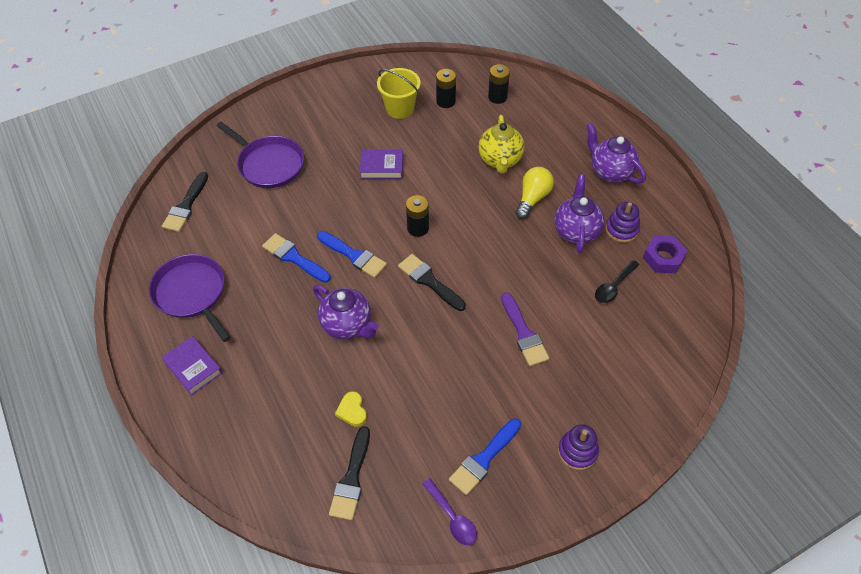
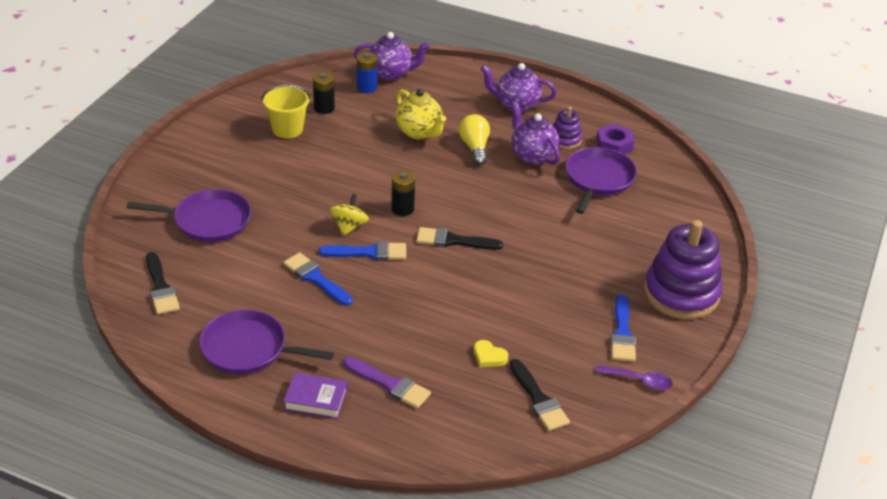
camera: 40 degrees left, 15 degrees down
blue brush [262,233,331,283] -> blue brush turned 45 degrees clockwise [283,252,353,306]
purple teapot [313,285,379,340] -> purple teapot moved to [354,32,430,80]
purple book [360,149,403,179] -> none
black battery [488,64,510,104] -> blue battery [357,52,377,93]
purple brush [501,292,549,366] -> purple brush moved to [343,357,431,409]
purple stacking toy [558,424,599,470] -> purple stacking toy [644,220,723,319], size x2.04
black spoon [595,260,639,303] -> purple pan [566,147,637,214]
none -> yellow spinning top [330,194,369,236]

